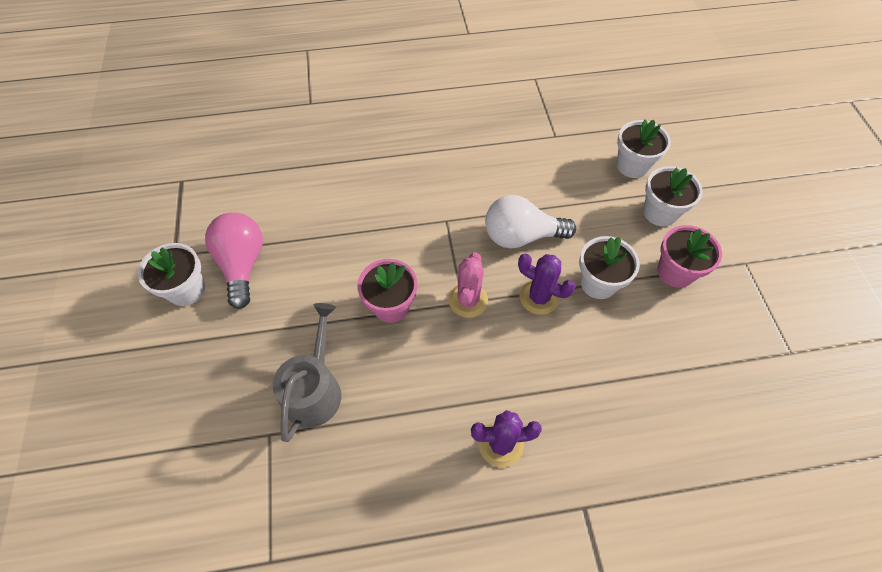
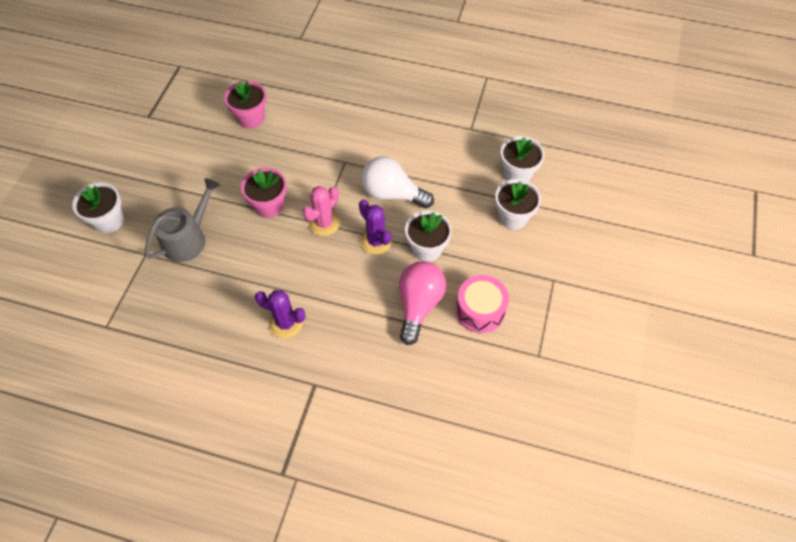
camera: 25 degrees right, 0 degrees up
white flower pot [138,243,205,306] -> white flower pot moved to [72,182,124,233]
pink light bulb [205,212,263,309] -> pink light bulb moved to [399,261,446,345]
pink flower pot [658,225,722,288] -> pink flower pot moved to [224,81,267,128]
none -> pink drum [456,275,509,333]

